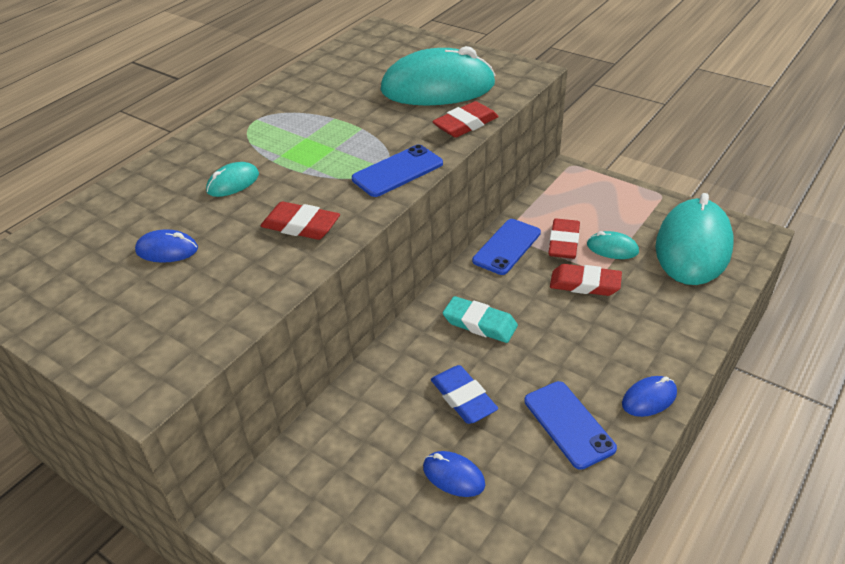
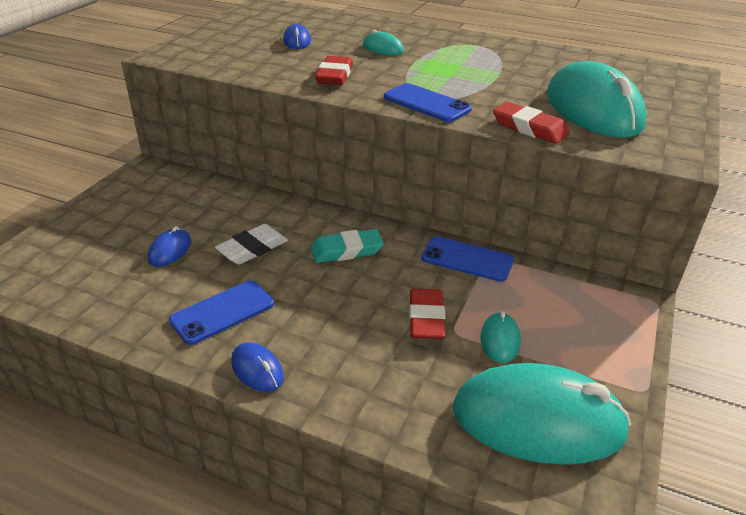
camera: 75 degrees right, 5 degrees down
blue eraser [431,365,498,424] -> white eraser [215,224,288,265]
turquoise eraser [443,296,518,343] -> turquoise eraser turned 60 degrees clockwise [311,229,384,263]
red eraser [548,218,580,259] -> none

